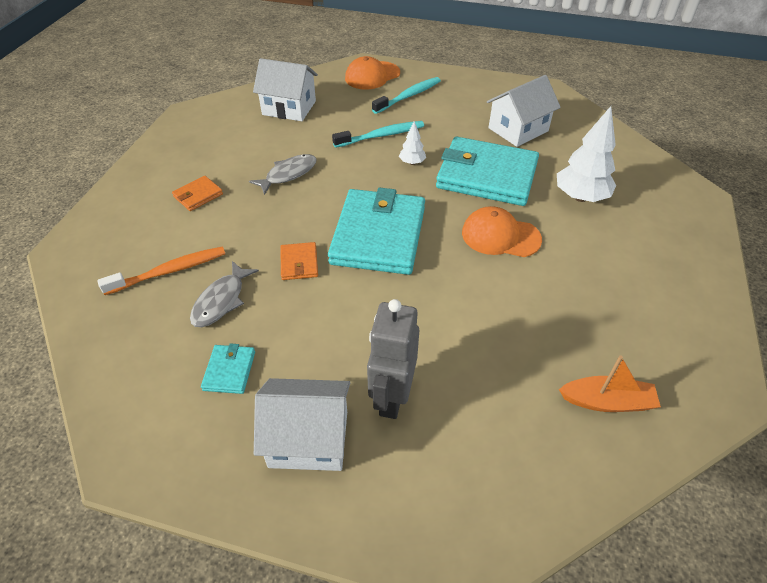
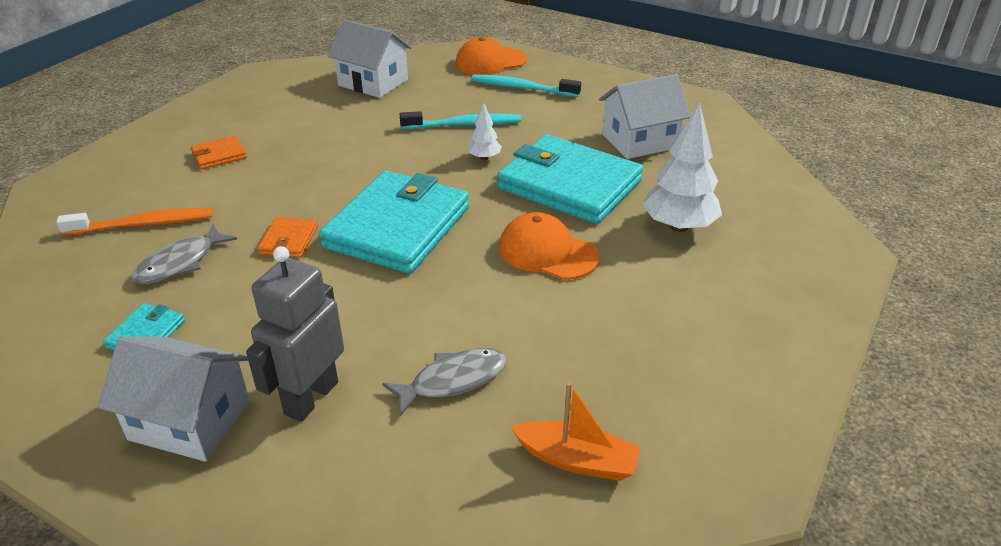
camera: 15 degrees right, 10 degrees down
grey fish [249,154,317,195] -> grey fish moved to [382,348,507,417]
turquoise toothbrush [372,77,441,114] -> turquoise toothbrush turned 135 degrees counterclockwise [471,74,581,97]

